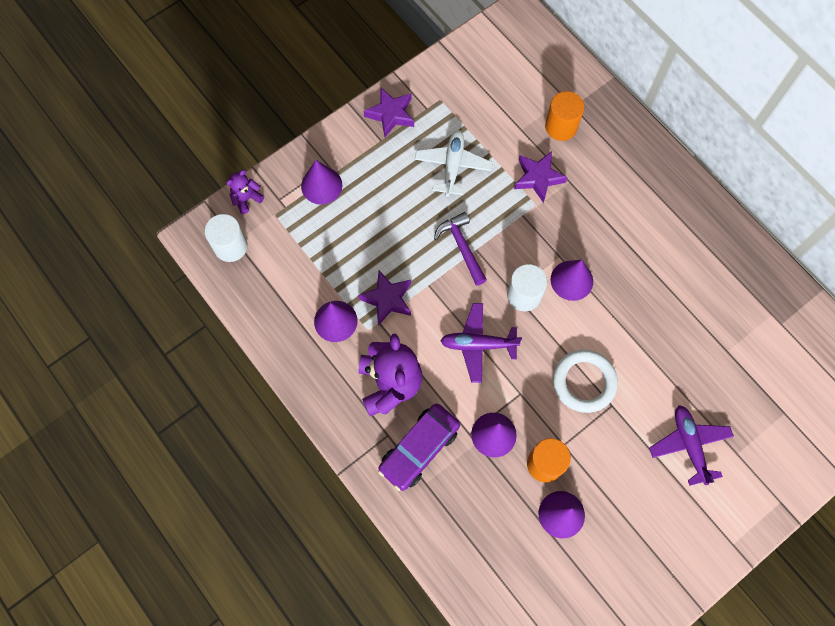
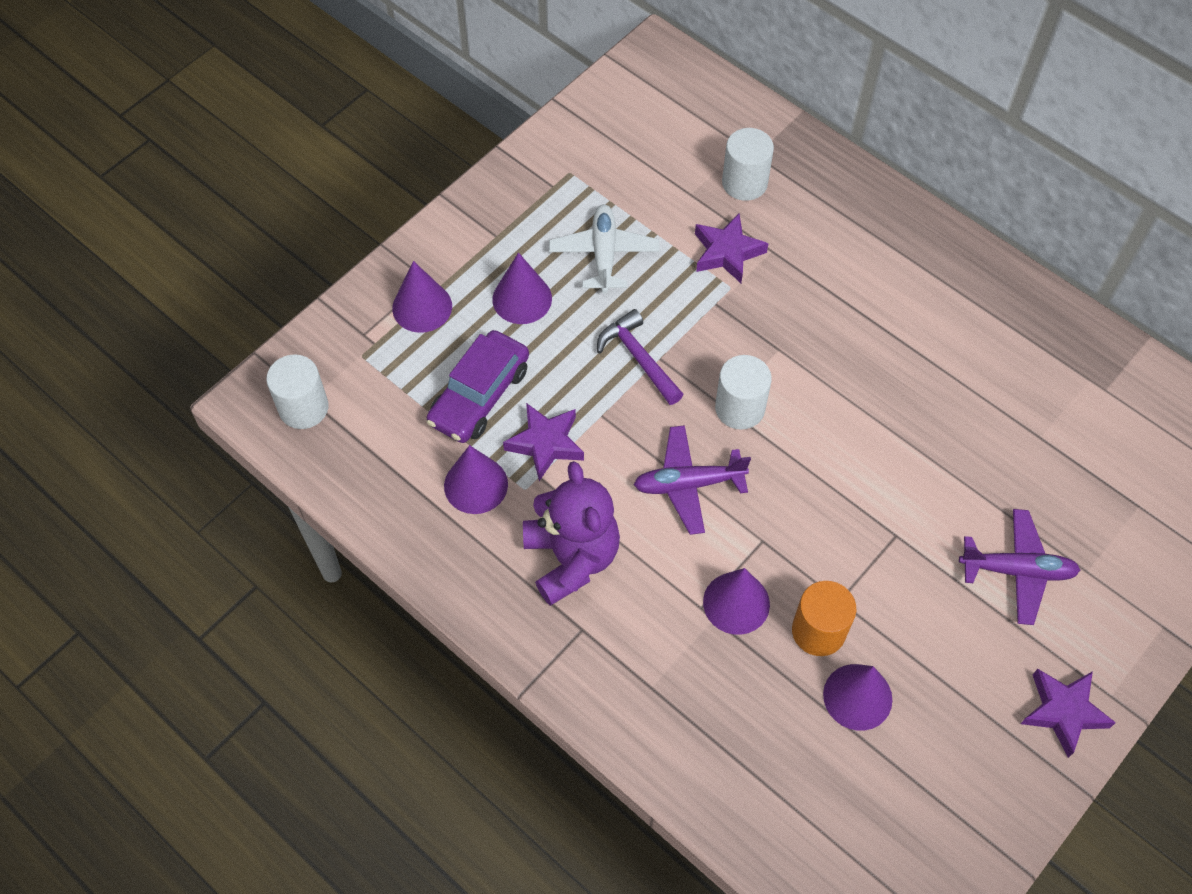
camera: 10 degrees left, 10 degrees down
purple teddy bear [226,170,264,214] -> none
purple star [364,87,414,137] -> purple star moved to [1021,669,1116,758]
purple car [378,404,460,491] -> purple car moved to [427,330,529,443]
orange cylinder [545,91,584,141] -> white cylinder [722,128,774,201]
purple cone [551,260,593,301] -> purple cone moved to [492,252,552,324]
white ring [553,350,618,413] -> none
purple plane [649,405,734,486] -> purple plane turned 120 degrees clockwise [959,509,1080,625]

